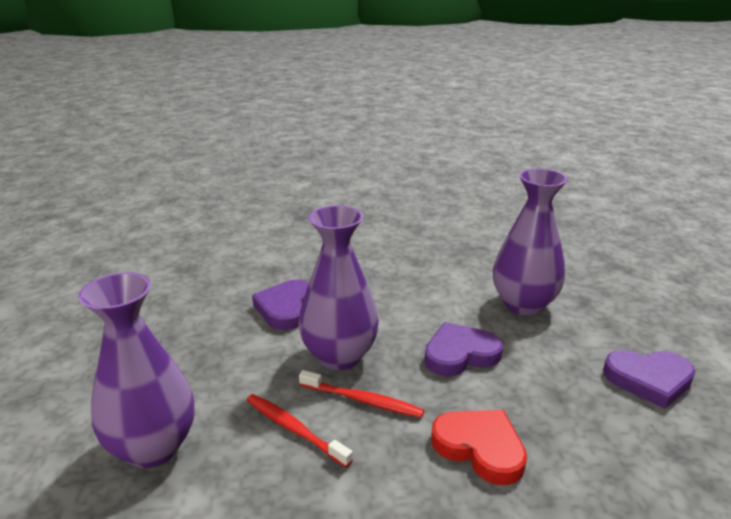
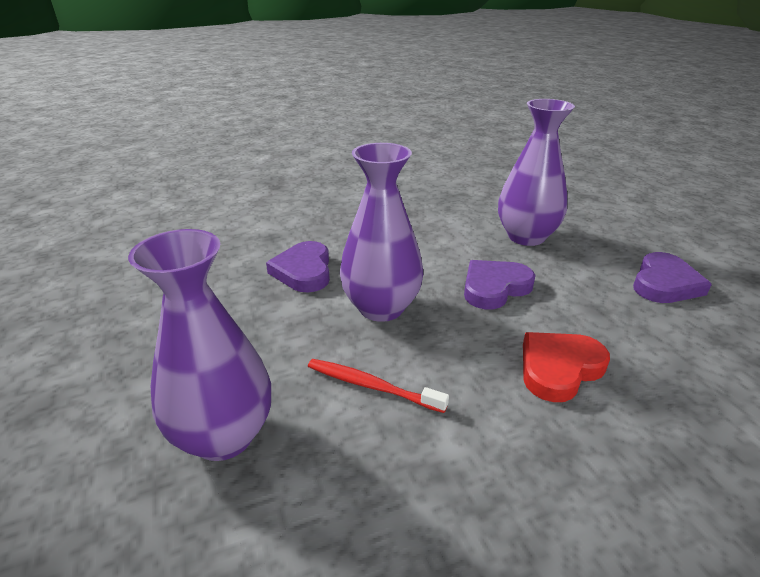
camera: 15 degrees left, 5 degrees up
red toothbrush [299,370,424,418] -> none
red heart [431,410,527,485] -> red heart turned 60 degrees counterclockwise [523,332,610,402]
purple heart [603,350,696,409] -> purple heart turned 45 degrees counterclockwise [633,252,712,303]

